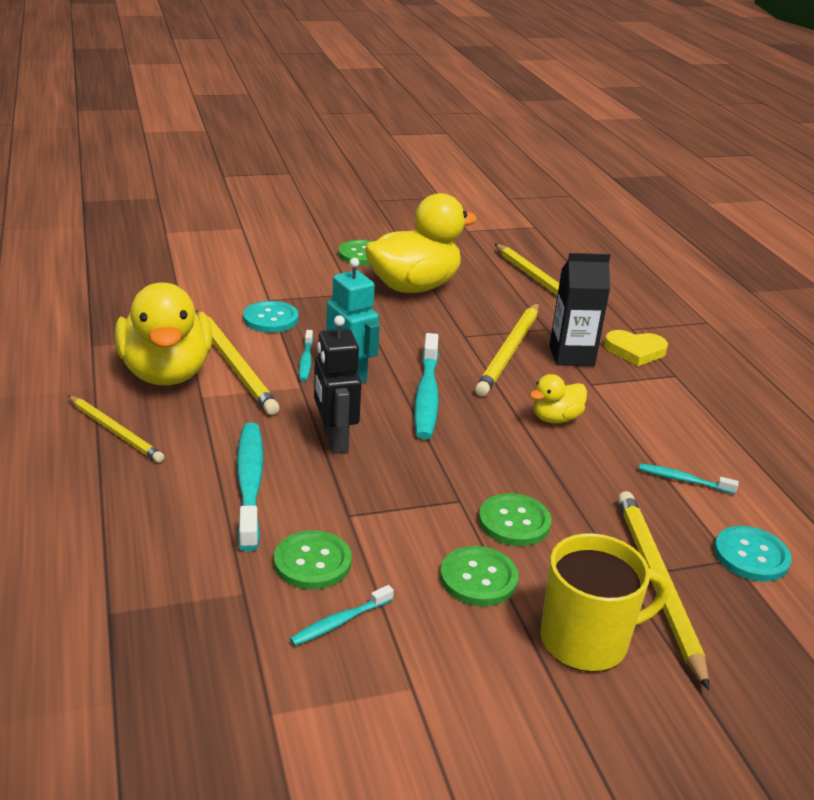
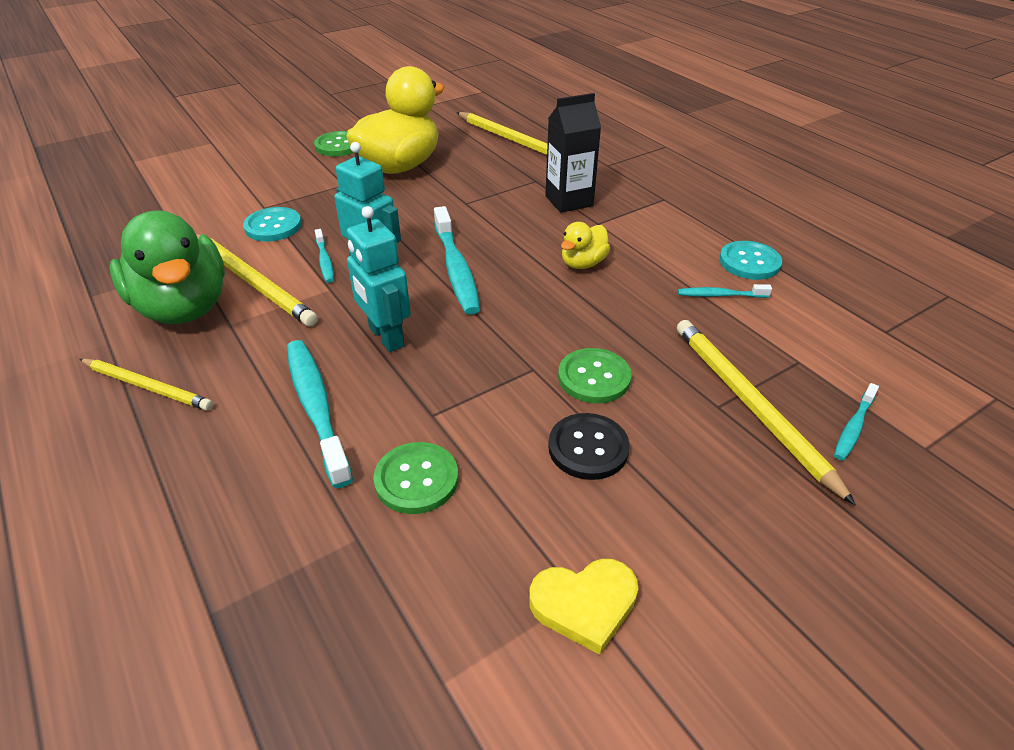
camera: 15 degrees left, 10 degrees up
yellow duck [115,283,212,385] -> green duck [109,210,225,324]
turquoise toothbrush [290,585,394,646] -> turquoise toothbrush moved to [834,383,879,461]
black robot [314,315,361,454] -> turquoise robot [347,206,411,352]
green button [440,546,518,606] -> black button [548,413,630,480]
yellow pencil [475,303,539,396] -> none
yellow mug [541,533,669,672] -> none
yellow heart [604,330,668,366] -> yellow heart moved to [529,559,638,655]
turquoise button [714,526,792,582] -> turquoise button moved to [719,241,782,280]

